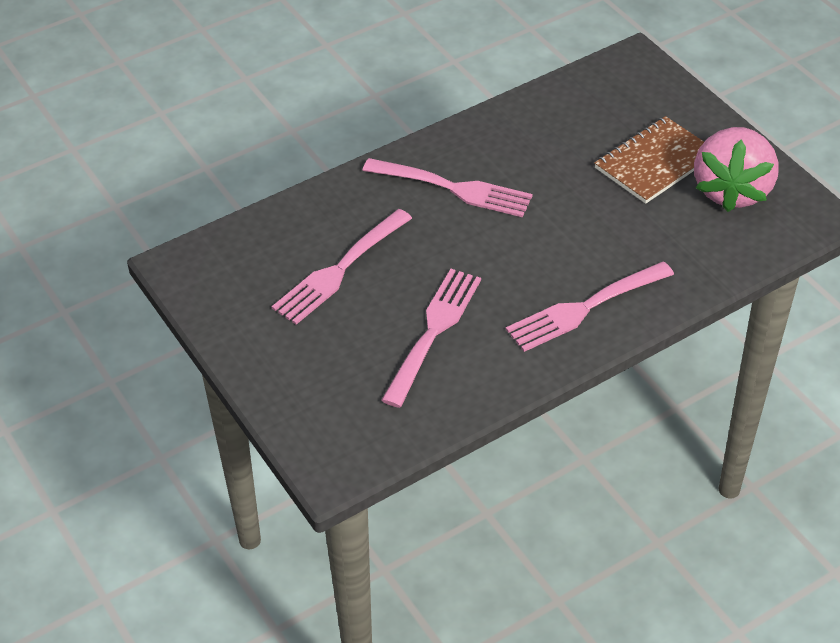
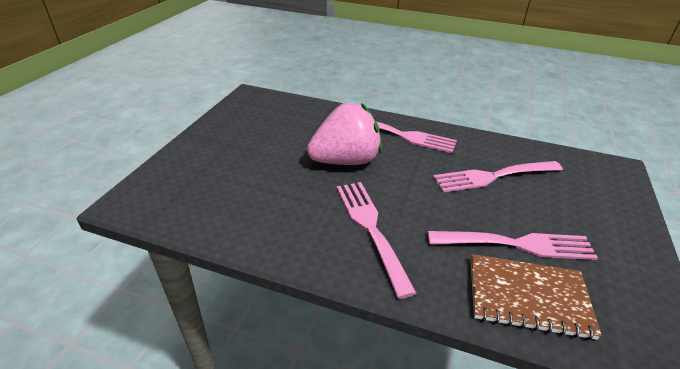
camera: 130 degrees left, 10 degrees down
brown notebook [594,116,704,204] -> brown notebook moved to [470,254,602,340]
pink strawberry [694,127,779,212] -> pink strawberry moved to [307,103,382,165]

